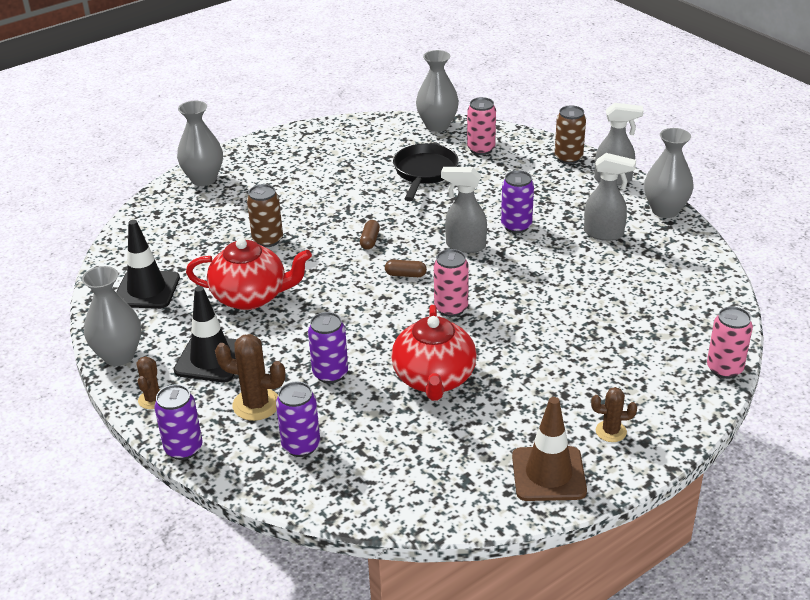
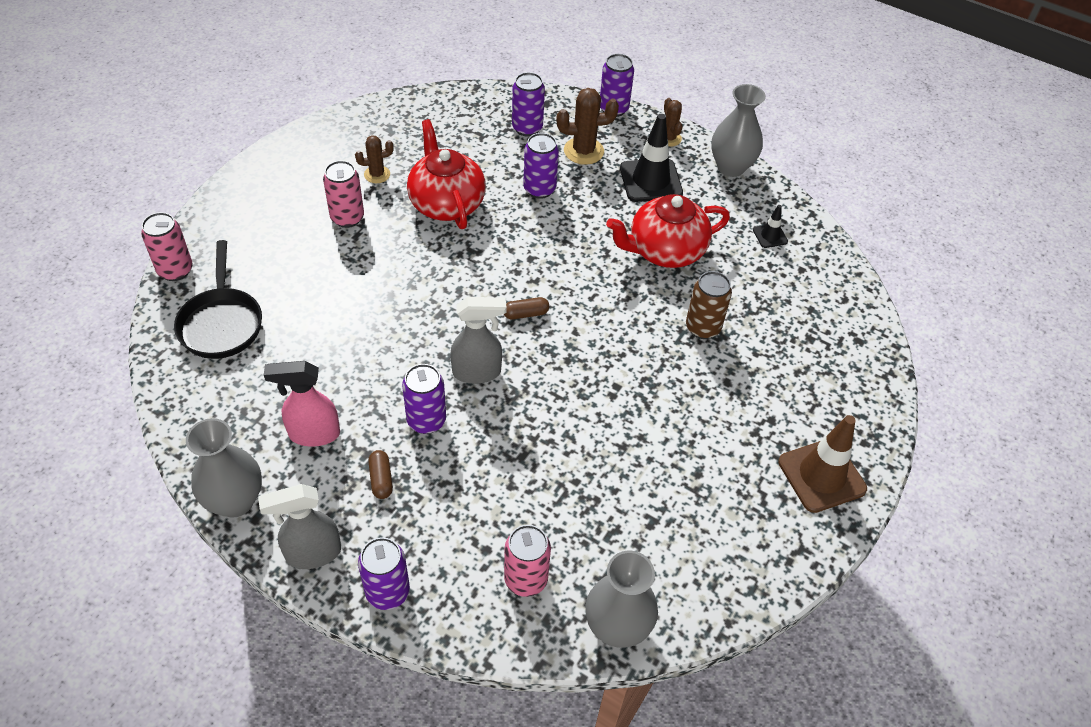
camera: 155 degrees right, 15 degrees up
black traffic cone [116,220,180,309] -> black traffic cone [753,205,788,248], size x0.49
grey vase [177,101,223,186] -> none
brown capsule [360,220,380,250] -> brown capsule moved to [368,450,393,499]
black pan [393,143,458,201] -> black pan moved to [174,240,262,359]
pink can [434,249,469,317] -> pink can moved to [323,161,364,228]
brown traffic cone [512,397,587,501] -> brown traffic cone moved to [778,415,867,513]
brown can [555,105,586,164] -> purple can [358,537,410,610]
grey spray bottle [584,153,636,241] -> pink spray bottle [264,361,340,447]
brown cactus [591,387,637,442] -> brown cactus moved to [355,135,394,183]

